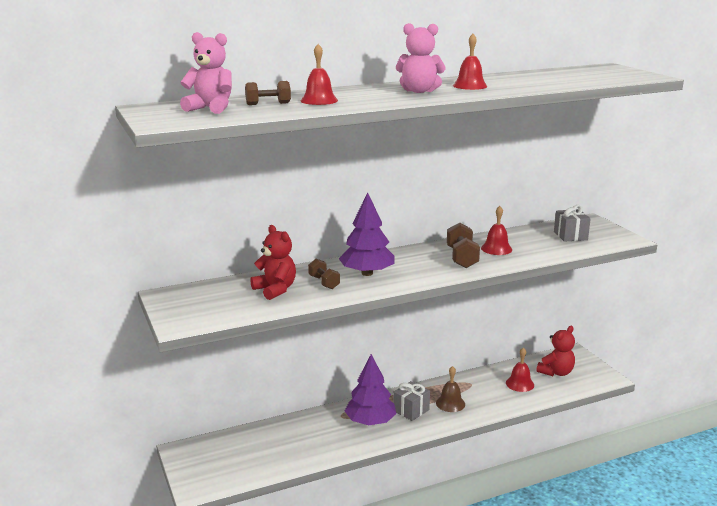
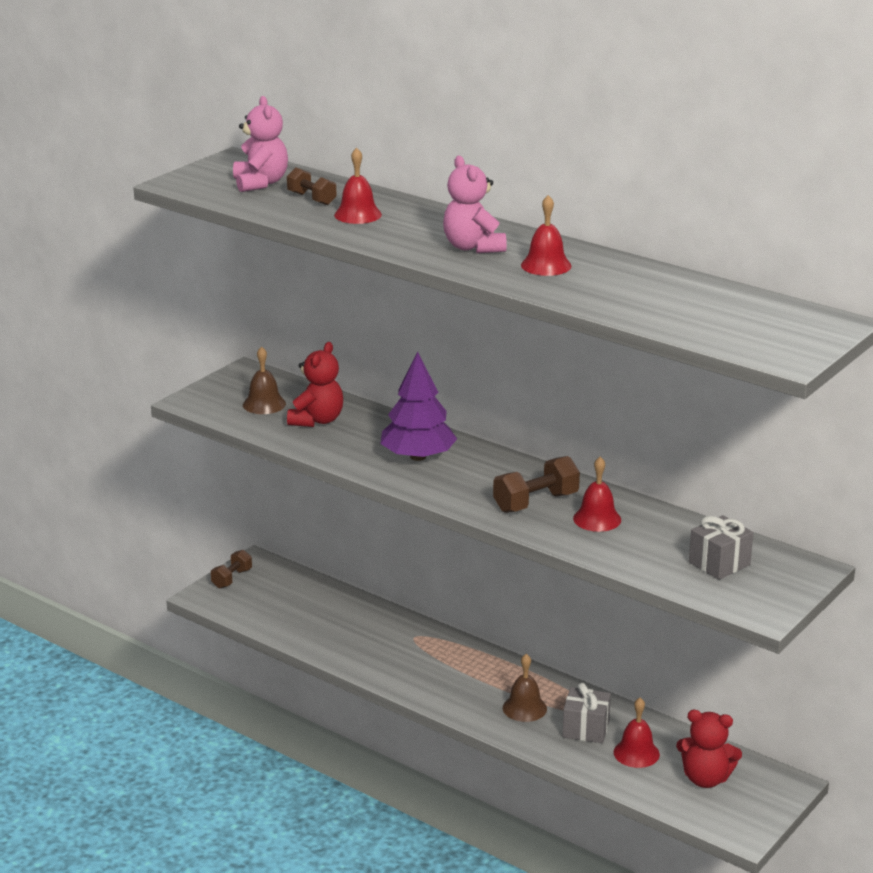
camera: 60 degrees right, 5 degrees up
brown dumbbell [308,259,340,289] -> brown dumbbell moved to [211,550,252,588]
purple tree [345,354,396,425] -> none
grey gift [393,381,430,421] -> grey gift moved to [563,683,611,743]
none -> brown bell [243,346,286,414]

